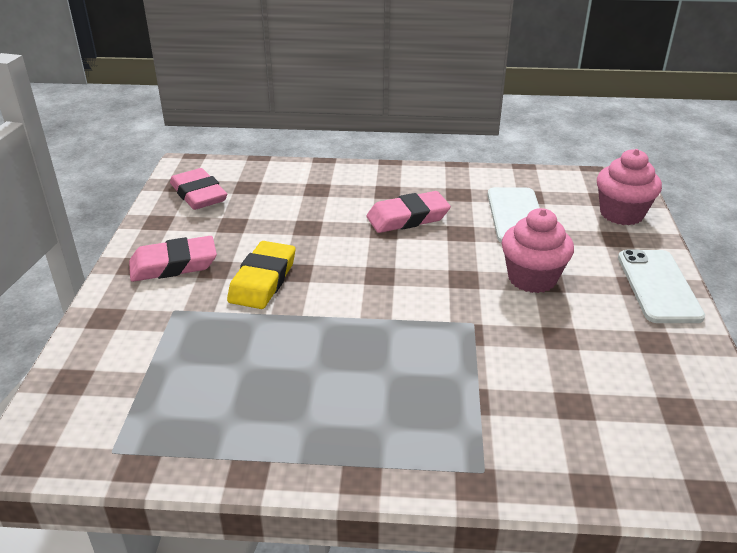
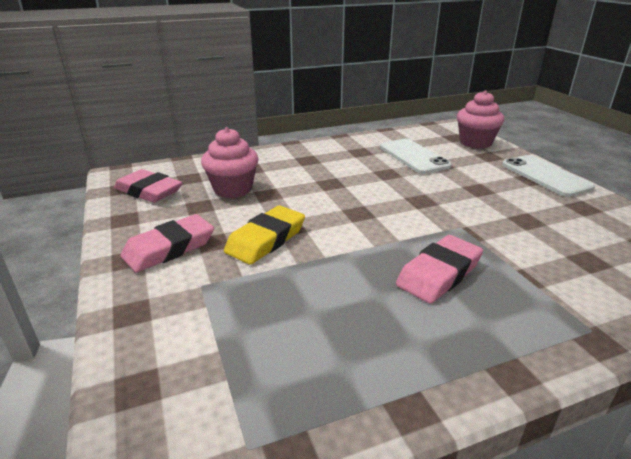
camera: 25 degrees left, 5 degrees down
yellow eraser [227,241,295,309] -> yellow eraser turned 45 degrees clockwise [224,206,305,265]
pink eraser [366,191,451,233] -> pink eraser moved to [396,235,483,304]
pink cupcake [502,208,574,293] -> pink cupcake moved to [201,127,259,198]

